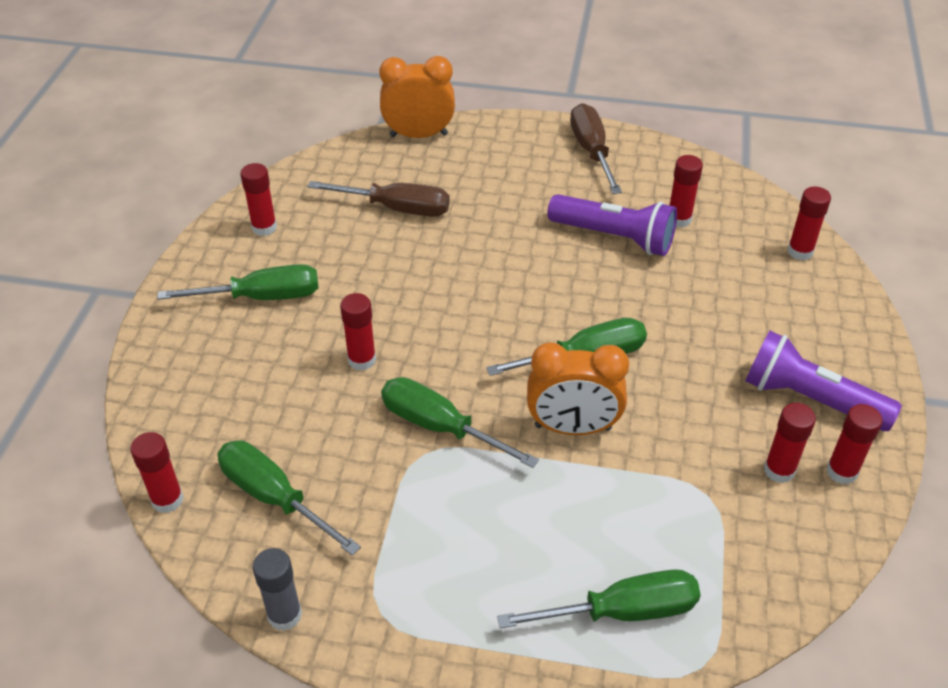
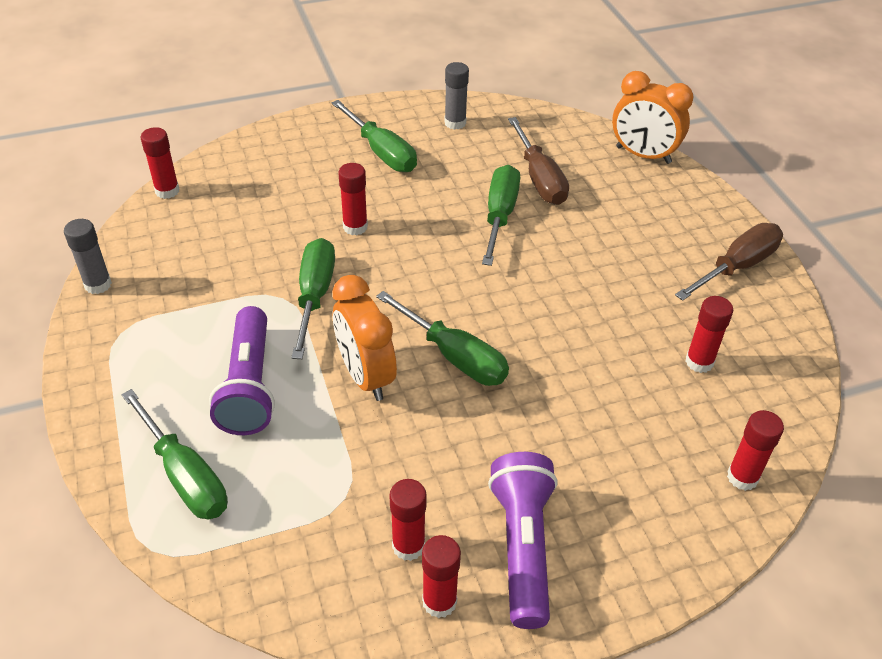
camera: 60 degrees right, 0 degrees up
green screwdriver [217,440,361,556] -> green screwdriver moved to [482,165,520,266]
red glue stick [240,163,277,236] -> grey glue stick [444,62,469,130]
orange clock [379,56,455,138] -> orange clock turned 150 degrees clockwise [612,71,694,164]
purple flashlight [547,194,677,256] -> purple flashlight moved to [209,306,275,435]

